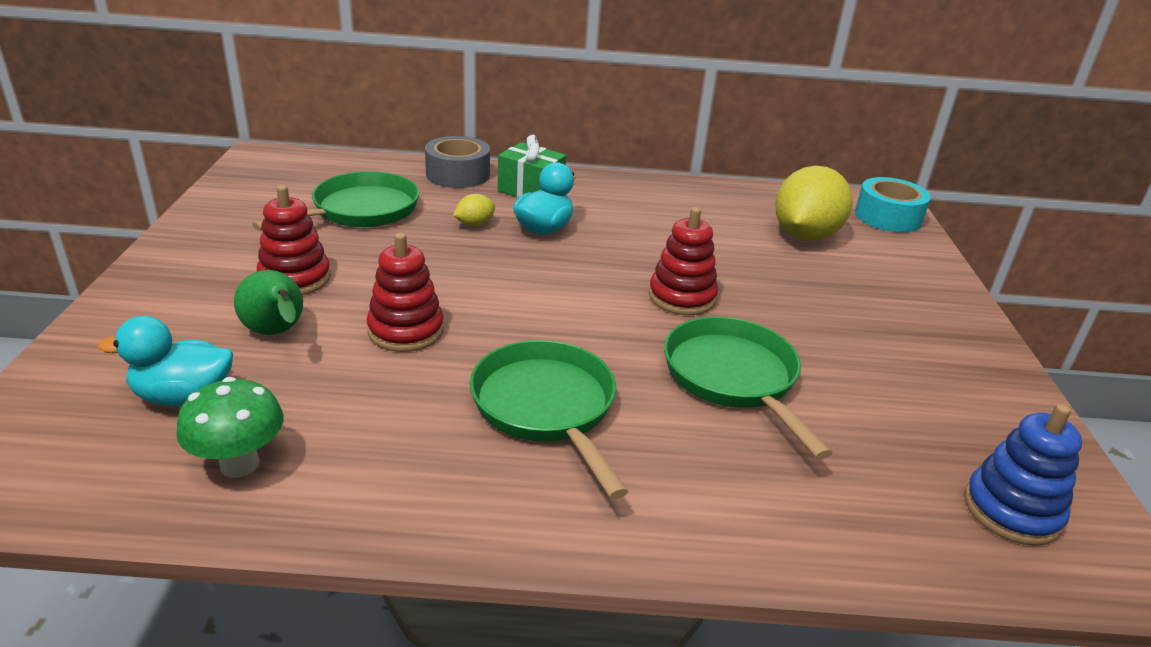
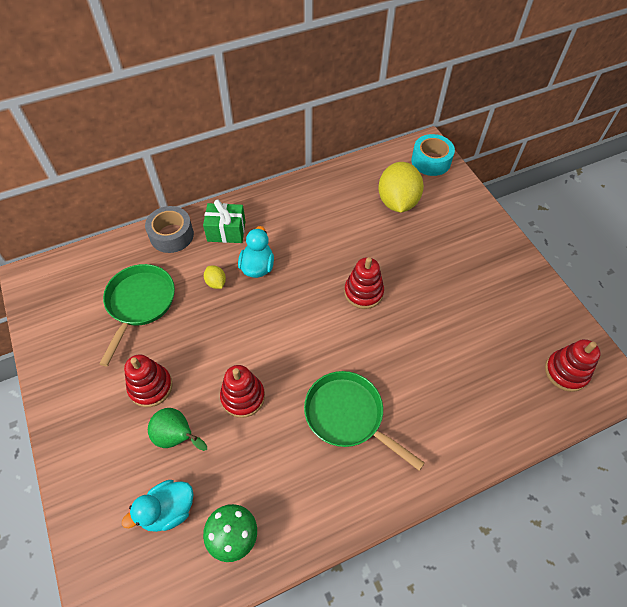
camera: 25 degrees left, 25 degrees up
yellow lemon [453,194,495,227] -> yellow lemon turned 60 degrees counterclockwise [204,266,226,289]
green pan [664,317,832,459] -> none
blue stacking toy [964,404,1082,546] -> red stacking toy [545,339,601,392]

